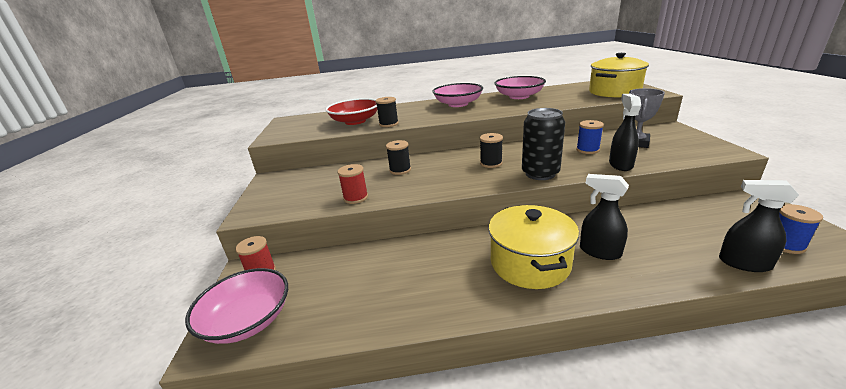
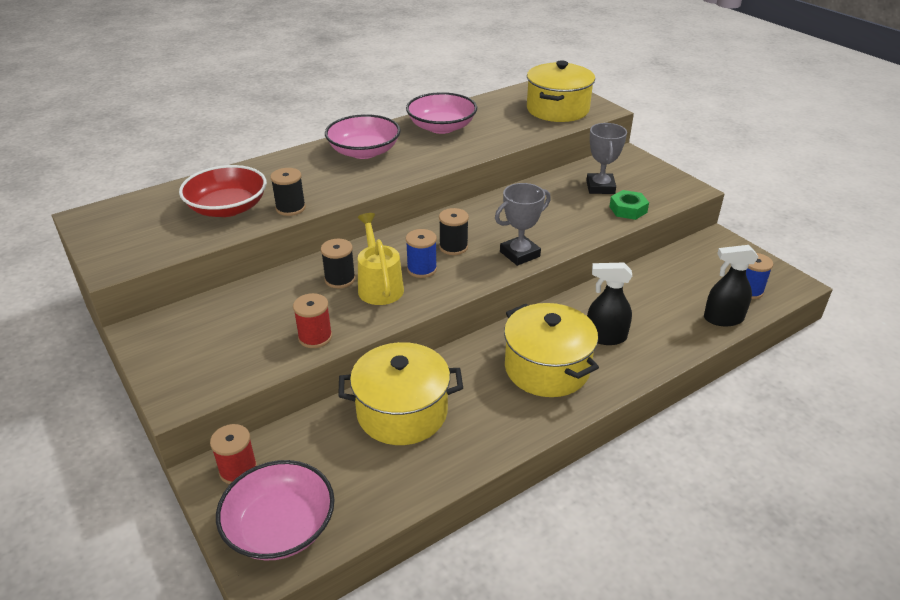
camera: 30 degrees left, 10 degrees up
black can [522,108,565,180] -> grey trophy [495,183,551,266]
blue spool [576,120,604,154] -> blue spool moved to [406,229,437,278]
black spray bottle [609,94,641,171] -> none
none -> yellow pot [338,342,463,445]
none -> yellow watering can [358,213,404,305]
none -> green nut [609,190,649,220]

